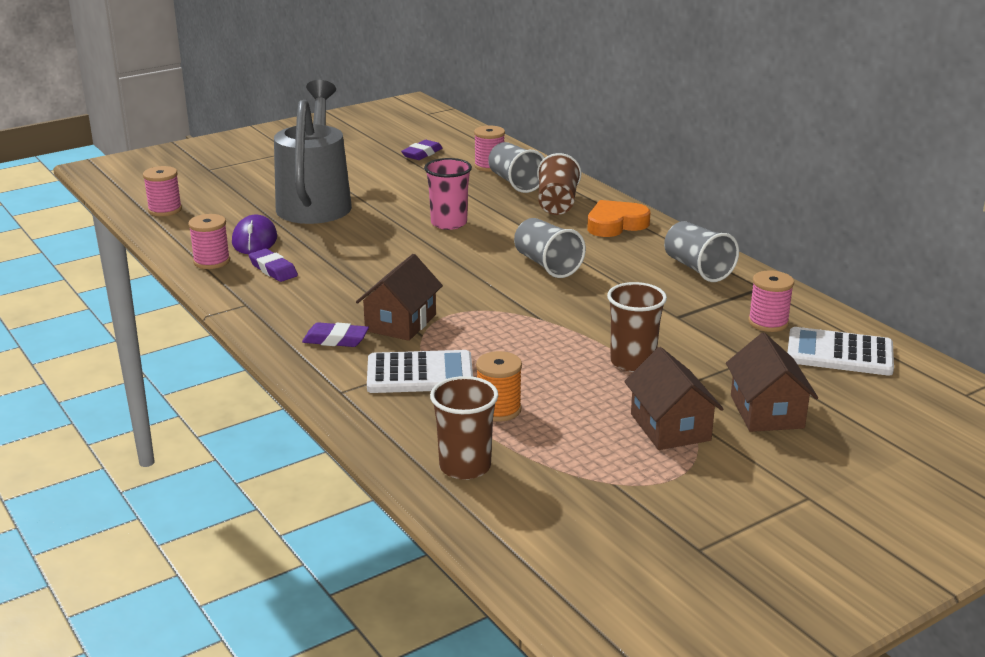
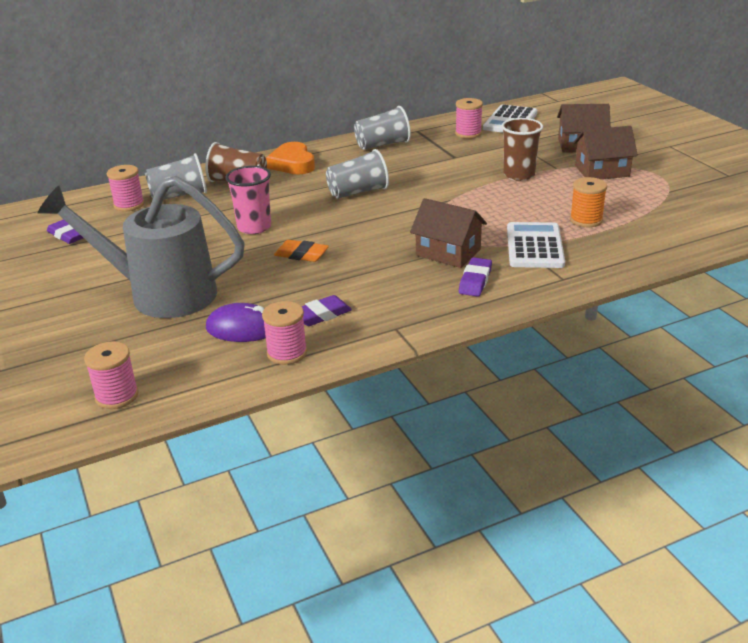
camera: 80 degrees left, 5 degrees up
brown cup [430,376,499,480] -> none
none -> orange eraser [274,240,329,262]

